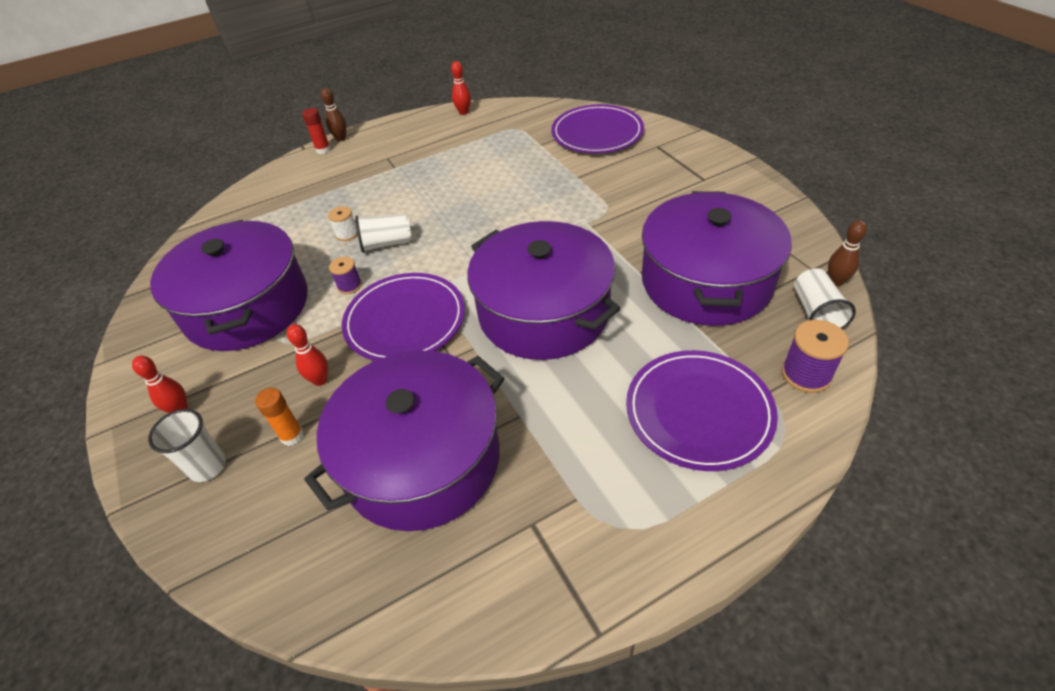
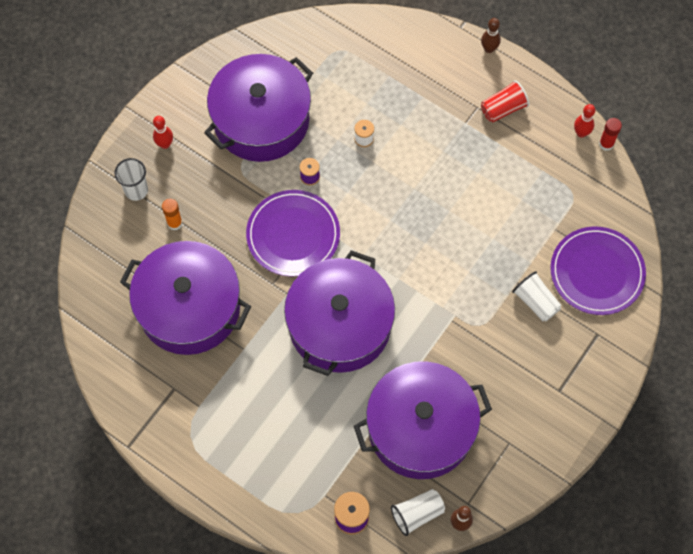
camera: 60 degrees right, 20 degrees up
red bowling pin [287,324,328,386] -> none
red glue stick [302,108,330,154] -> red glue stick moved to [599,118,622,151]
white cup [355,214,412,253] -> white cup moved to [512,271,561,321]
purple plate [626,350,778,471] -> none
none -> red cup [481,80,529,122]

